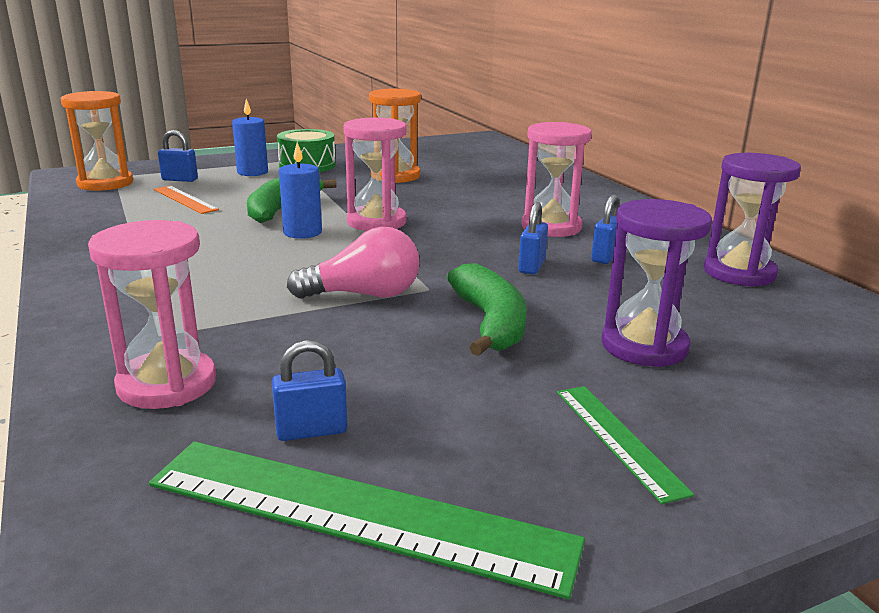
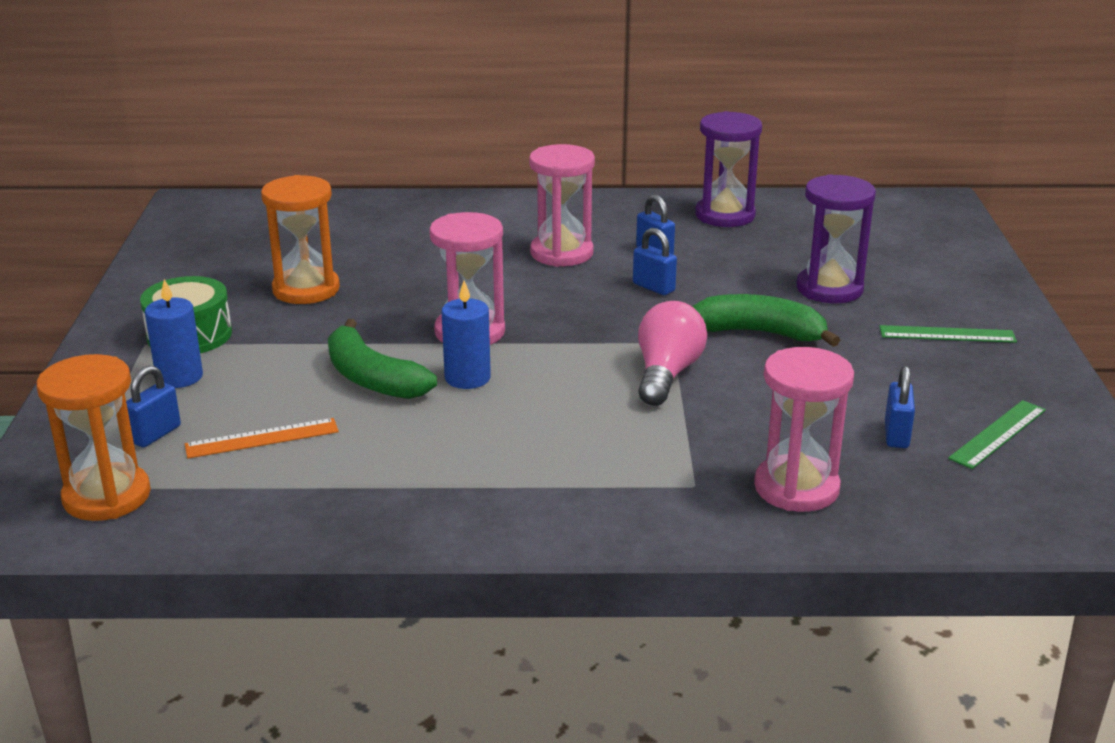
camera: 65 degrees left, 5 degrees up
green ruler [149,441,585,599] -> green ruler [948,400,1046,469], size x0.52

